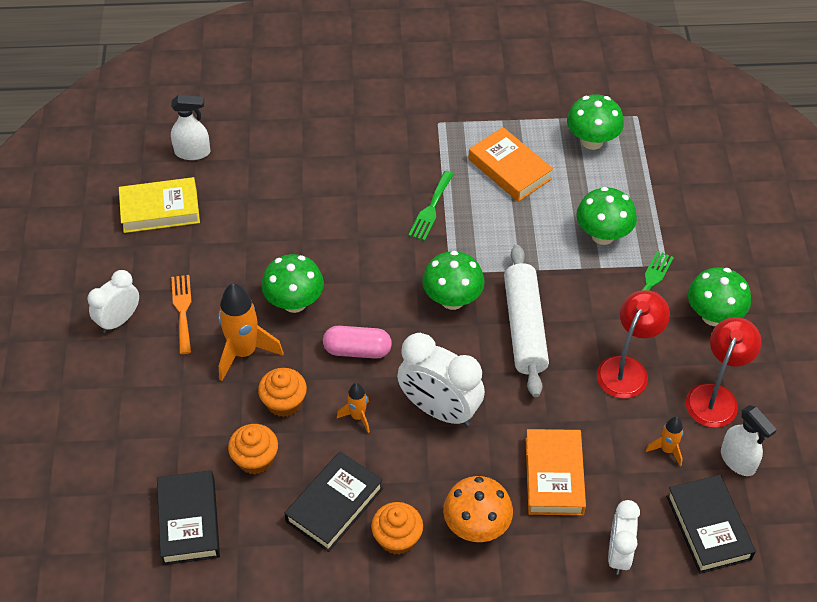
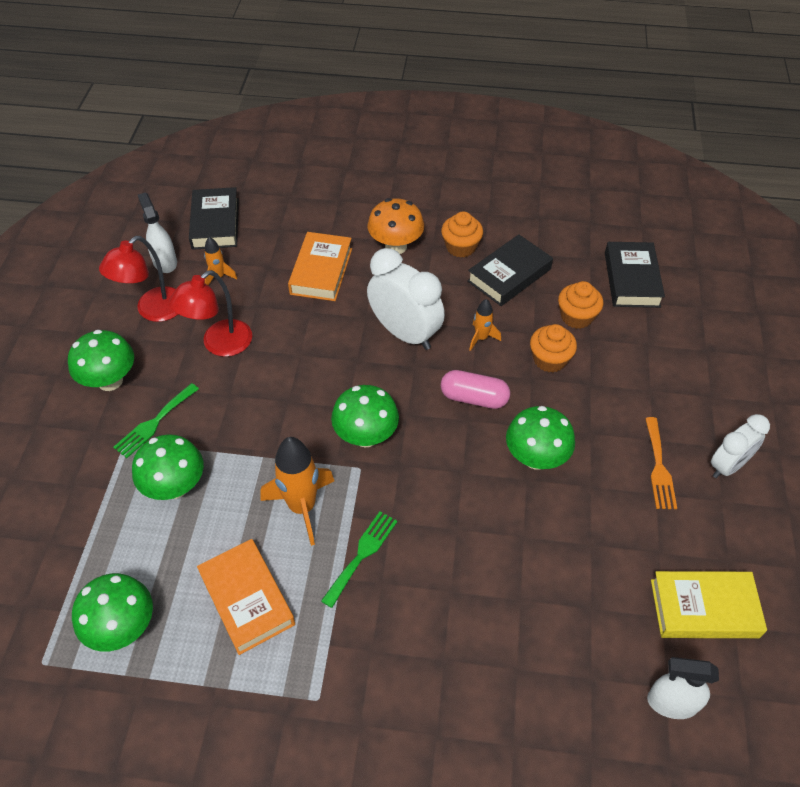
camera: 170 degrees left, 0 degrees up
orange rocket [218,283,284,381] -> orange rocket moved to [260,437,334,546]
white rolling pin [504,245,549,397] -> none
white clock [608,500,640,575] -> none

